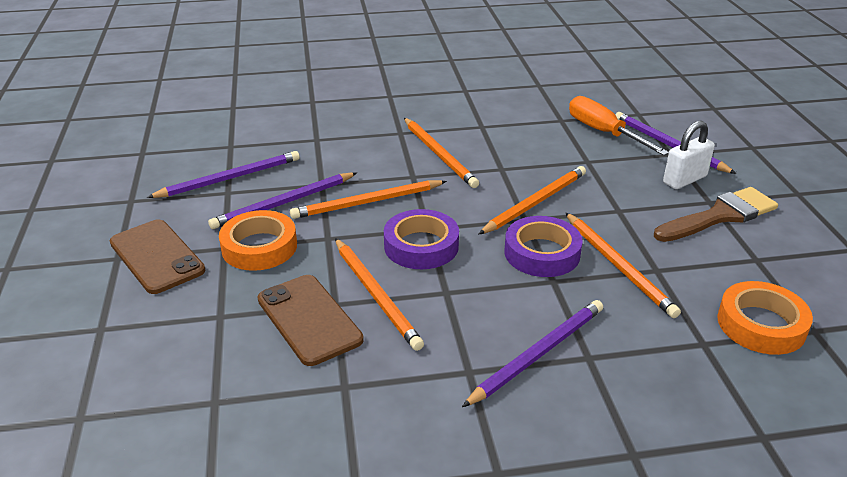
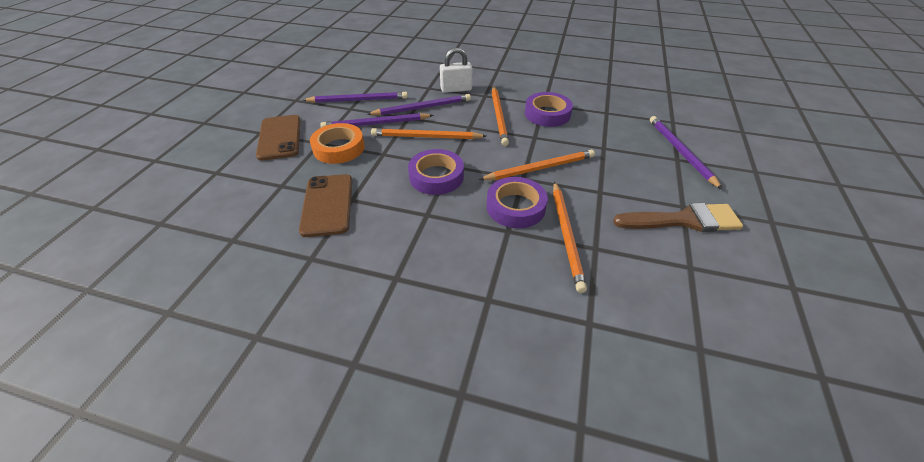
camera: 25 degrees right, 10 degrees up
orange pencil [335,238,424,351] -> none
purple pencil [462,300,603,407] -> purple pencil moved to [367,94,471,116]
orange screwdriver [569,96,669,156] -> none
white padlock [663,121,715,189] -> white padlock moved to [440,48,472,93]
orange tape [717,281,813,355] -> none
none -> purple tape [525,92,573,127]

